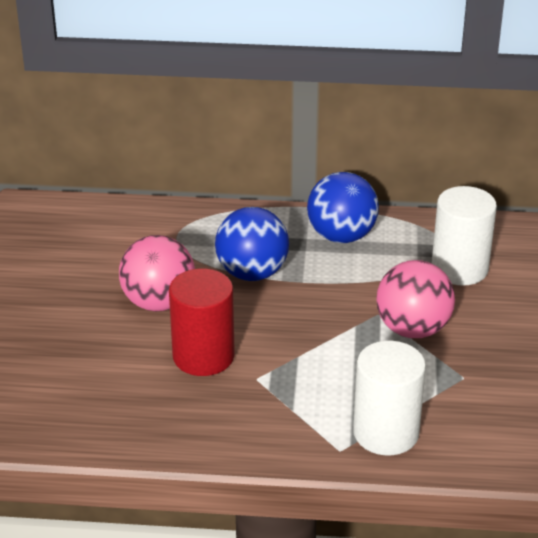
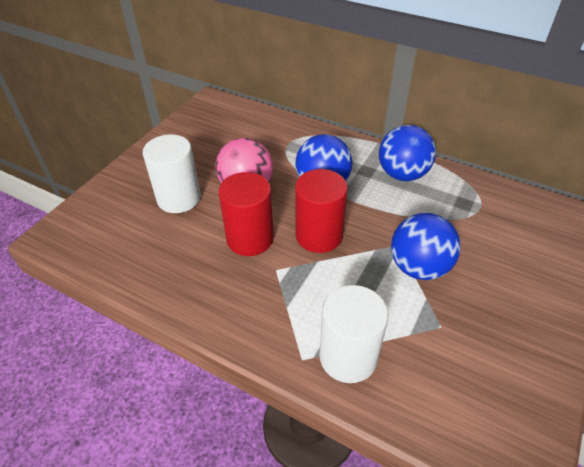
camera: 25 degrees right, 10 degrees up
pink ball [376,260,455,338] -> blue ball [391,213,461,280]
white cylinder [432,186,497,286] -> white cylinder moved to [143,134,201,213]
none -> red cylinder [295,169,348,253]

